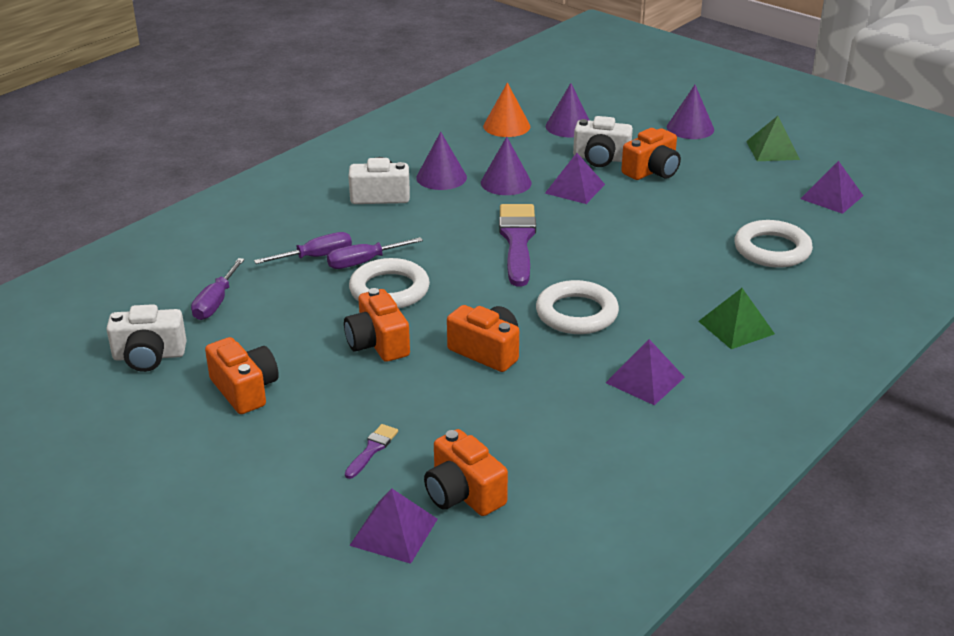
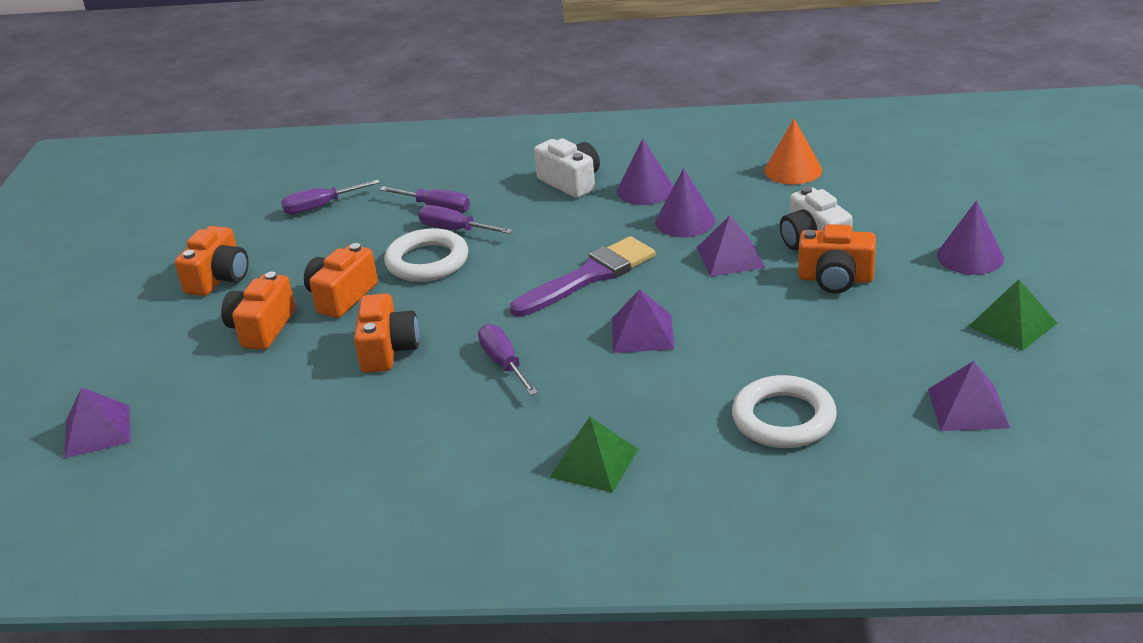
camera: 55 degrees right, 0 degrees up
white camera [106,304,186,372] -> none
purple brush [345,424,398,479] -> none
orange camera [424,429,508,516] -> orange camera moved to [221,272,296,350]
white ring [536,280,619,334] -> purple screwdriver [478,324,538,396]
purple cone [546,83,590,137] -> none
purple pyramid [606,339,685,405] -> purple pyramid moved to [612,289,674,353]

